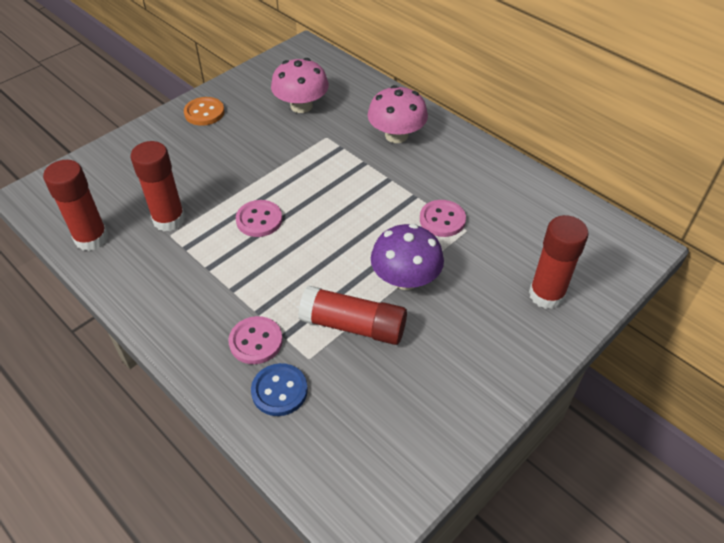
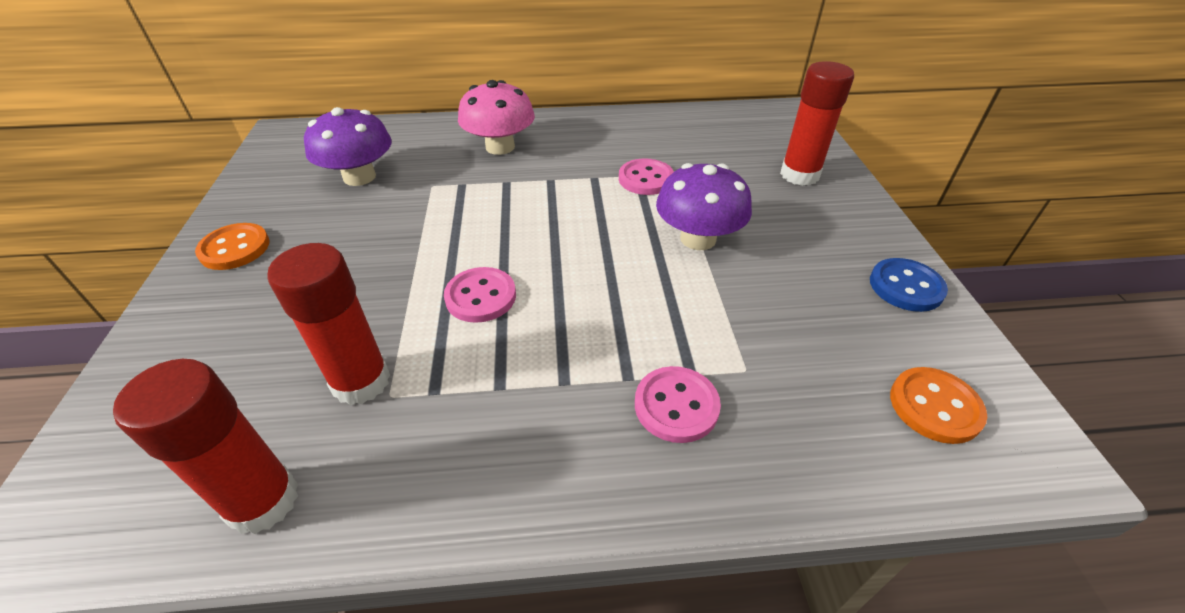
camera: 50 degrees left, 5 degrees down
blue button [251,363,308,416] -> blue button moved to [870,258,948,312]
pink mushroom [271,58,329,113] -> purple mushroom [304,107,392,186]
red glue stick [298,286,407,345] -> none
none -> orange button [890,367,987,444]

